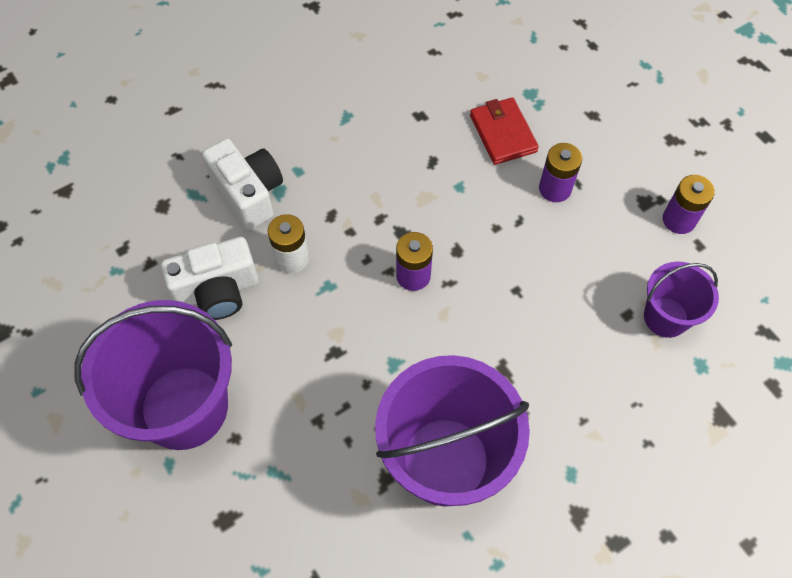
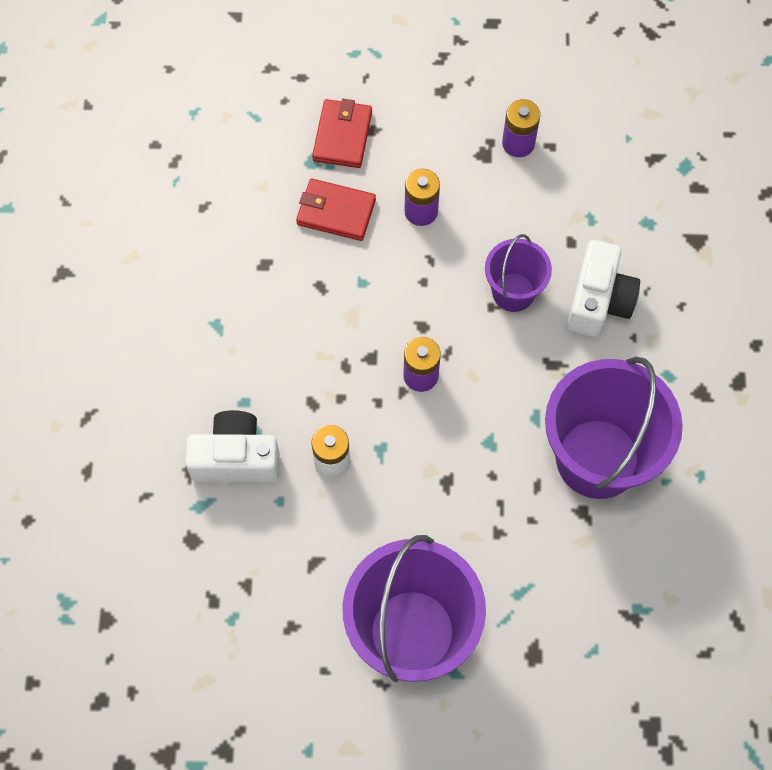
camera: 55 degrees left, 5 degrees up
white camera [161,237,259,320] -> white camera moved to [567,240,640,337]
purple bucket [644,262,719,338] -> purple bucket moved to [485,234,552,312]
none -> red wallet [312,99,372,168]

